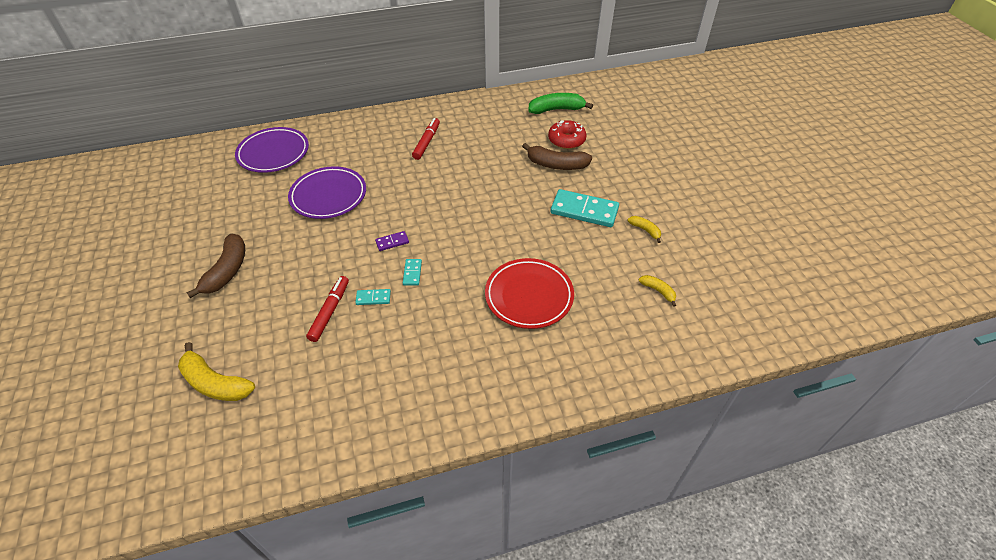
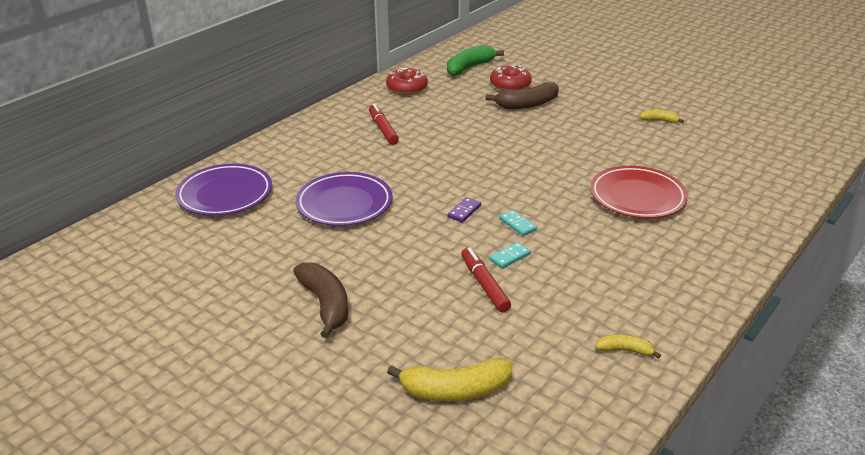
camera: 35 degrees left, 15 degrees down
turquoise domino [550,189,619,227] -> none
yellow banana [639,275,676,307] -> yellow banana moved to [596,335,661,359]
none -> red donut [386,67,428,95]

